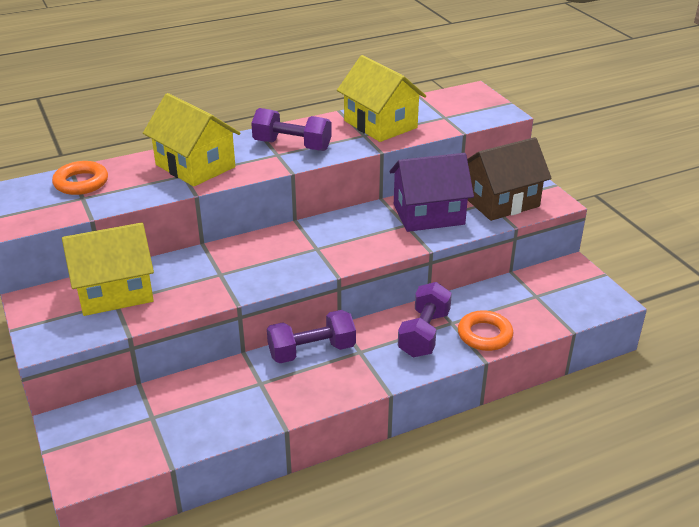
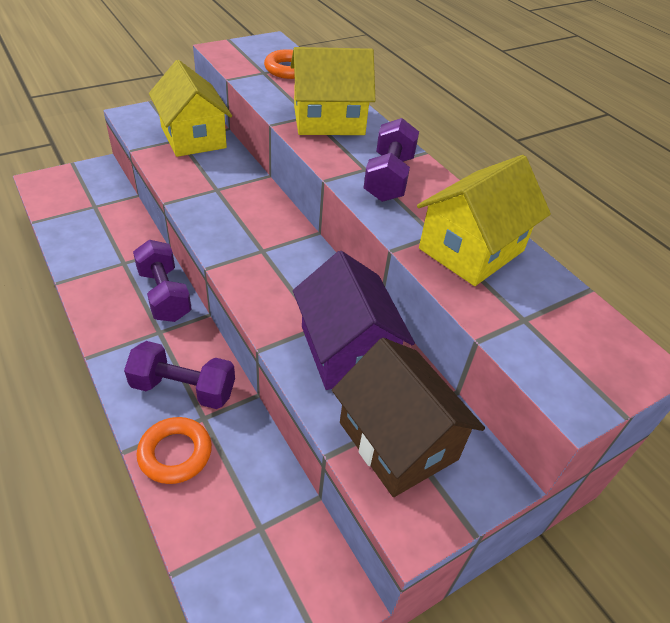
camera: 80 degrees right, 10 degrees up
yellow house [143,93,240,187] -> yellow house turned 45 degrees clockwise [290,47,375,135]

